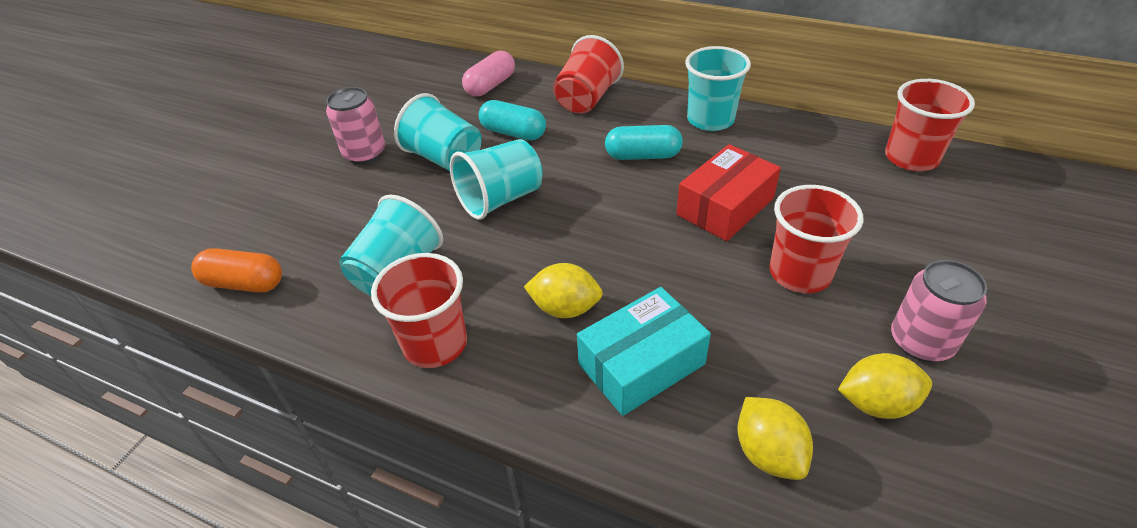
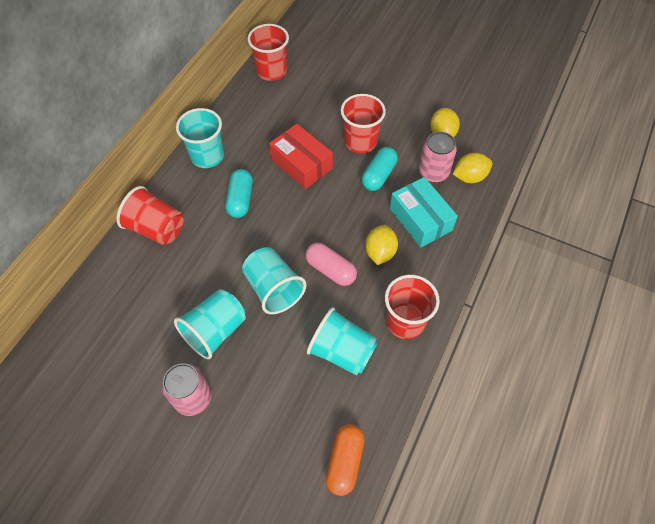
camera: 90 degrees left, 15 degrees up
pink capsule [462,51,515,97] -> pink capsule moved to [305,243,357,286]
turquoise capsule [479,100,546,141] -> turquoise capsule moved to [362,147,398,191]
pink can [891,260,987,362] -> pink can moved to [419,132,457,183]

